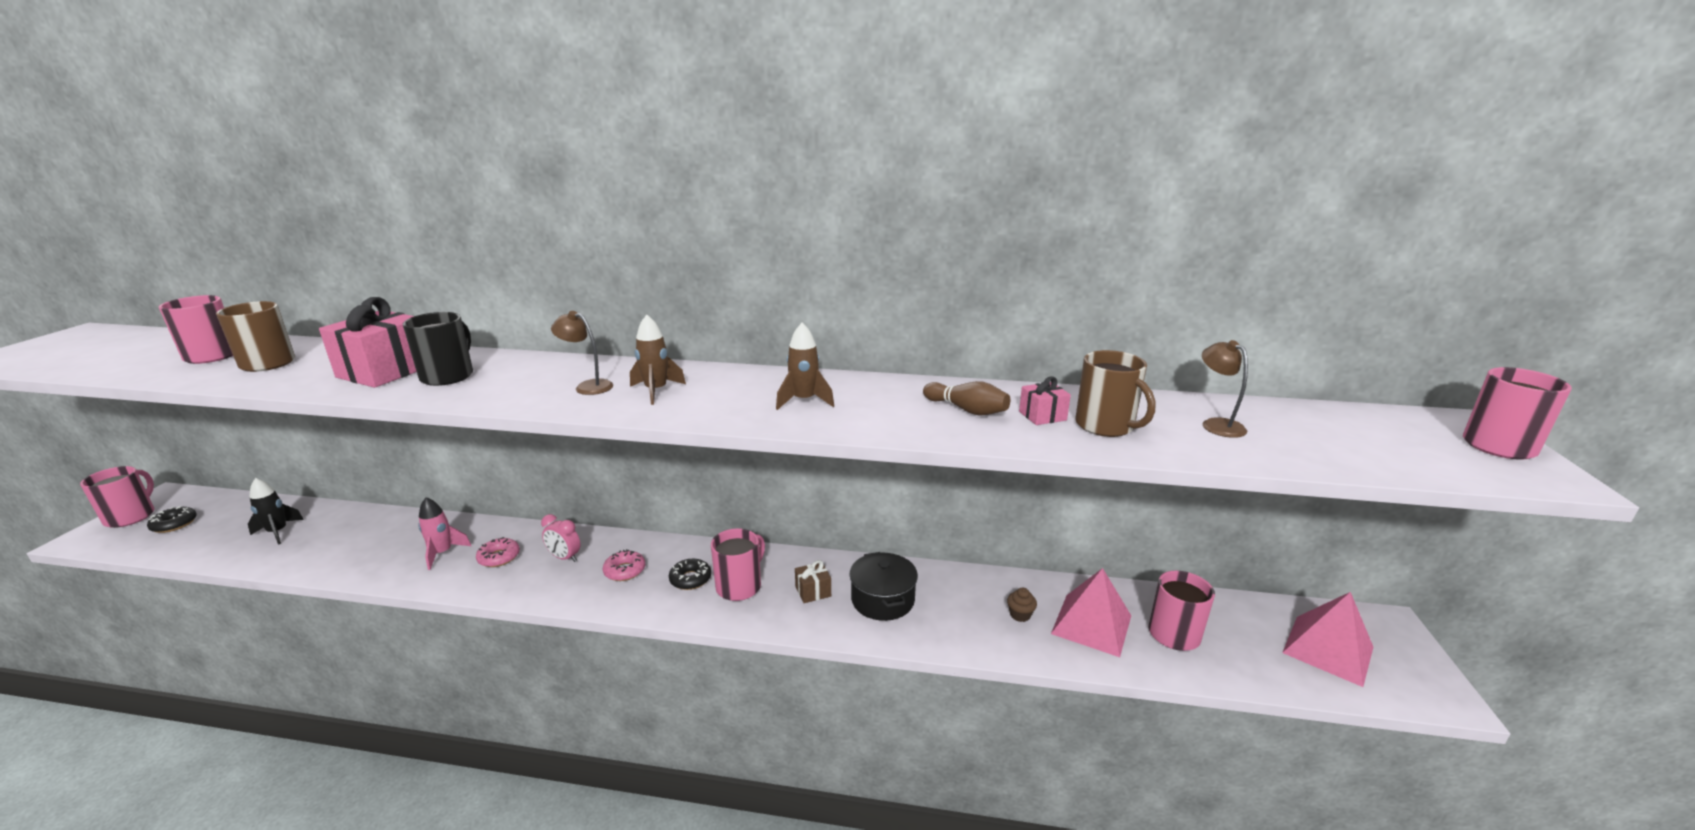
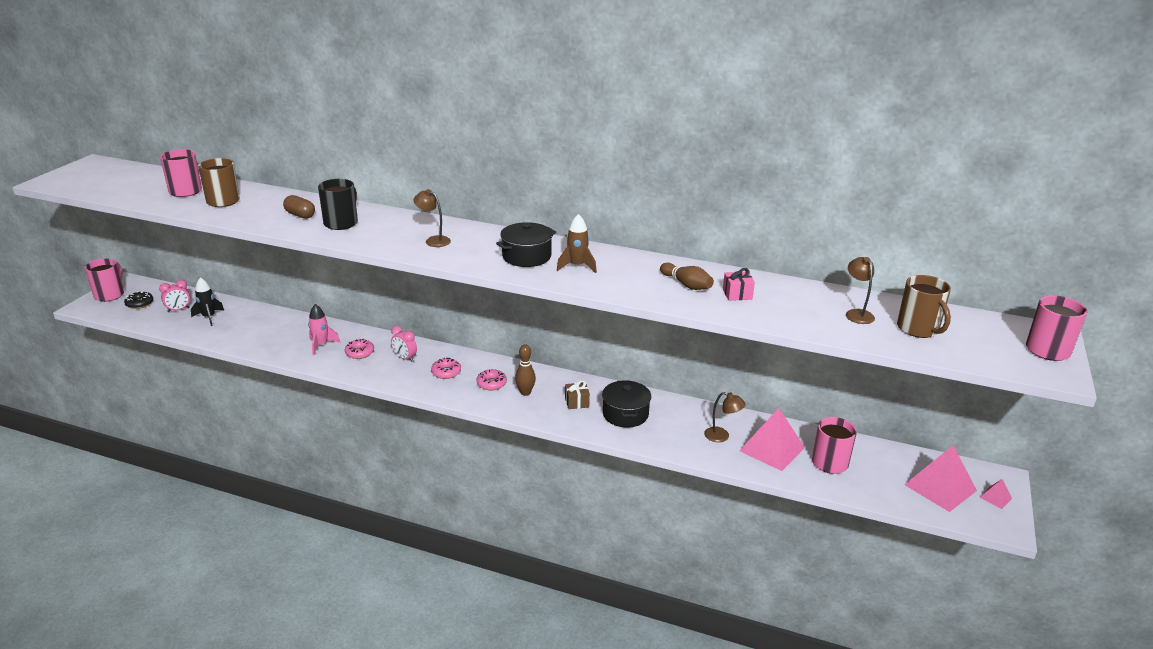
camera: 10 degrees right, 5 degrees up
pink gift [319,297,417,388] -> brown capsule [283,195,315,219]
brown rocket [630,315,686,405] -> none
black donut [669,559,711,590] -> pink donut [476,369,507,390]
pink mug [711,528,765,601] -> brown bowling pin [515,344,536,396]
brown cupcake [1007,588,1037,622] -> brown lamp [704,392,746,442]
brown mug [1075,350,1155,437] -> brown mug moved to [897,275,951,338]
none -> pink clock [159,280,190,312]
none -> black pot [496,222,556,267]
none -> pink pyramid [979,479,1012,509]

